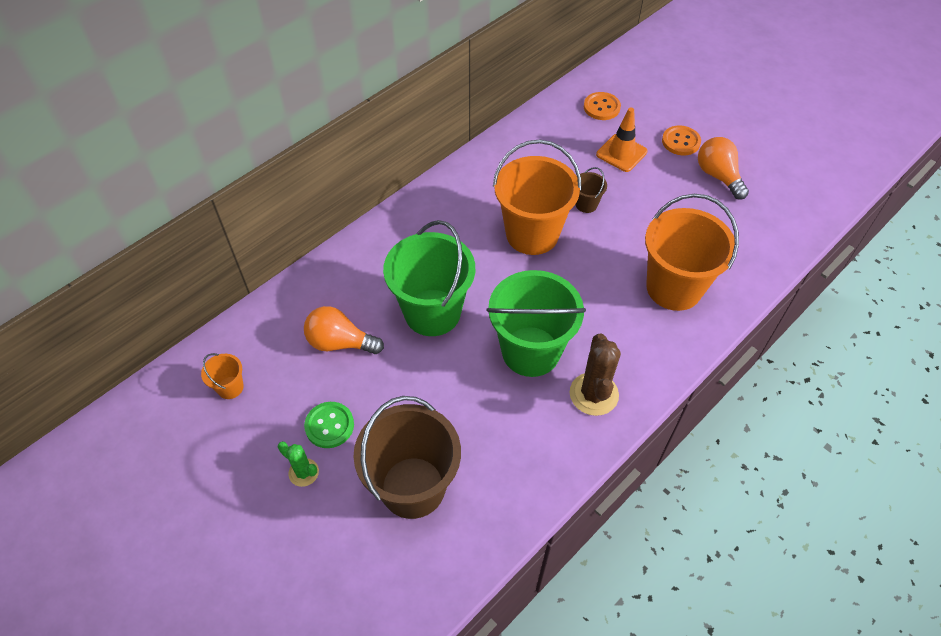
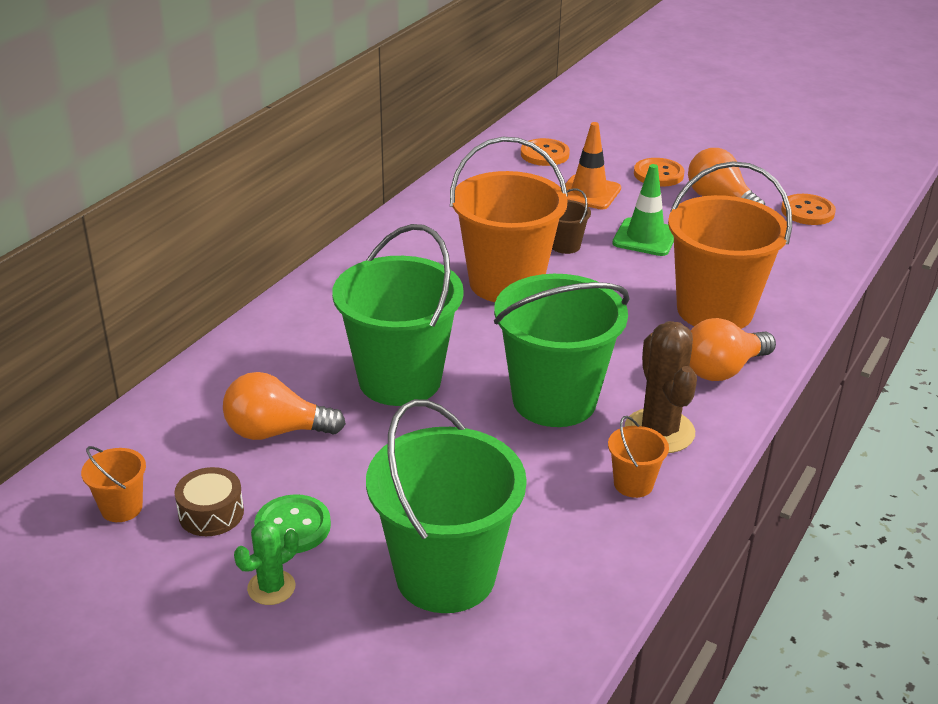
camera: 15 degrees left, 20 degrees down
green cactus [278,441,319,487] -> green cactus turned 60 degrees counterclockwise [234,520,299,605]
brown bucket [354,396,461,519] -> green bucket [366,399,527,613]
none -> brown drum [174,467,244,536]
none -> orange bucket [608,416,669,498]
none -> green traffic cone [612,164,674,256]
none -> orange light bulb [689,318,776,381]
none -> orange button [781,194,836,225]

